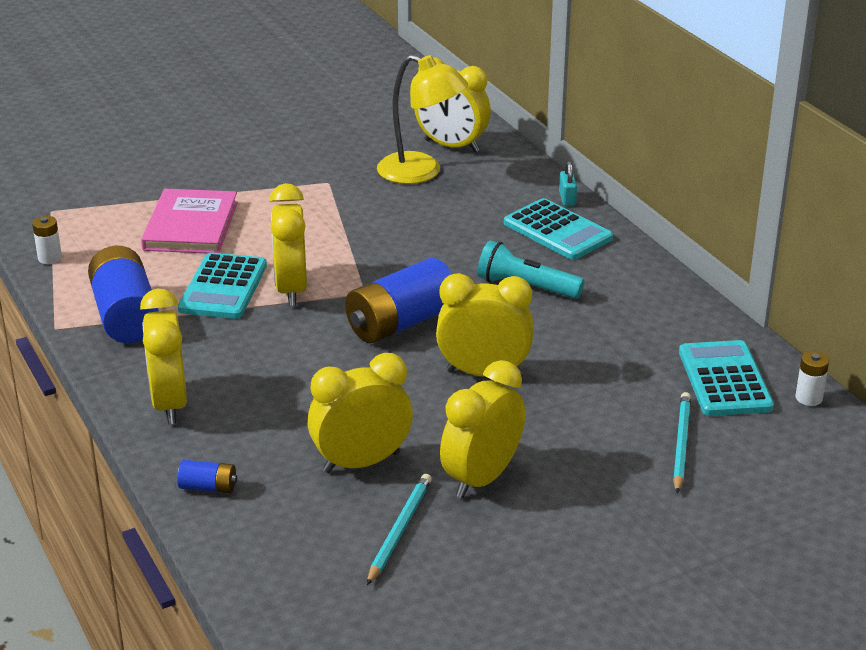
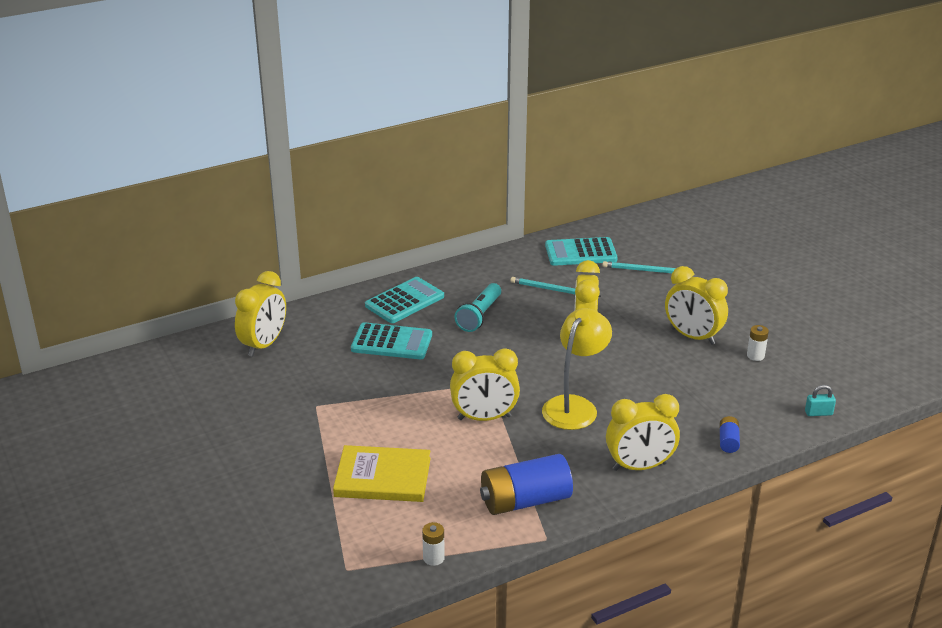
camera: 90 degrees left, 0 degrees up
pink book [141,189,238,254] -> yellow book [333,445,431,502]
turquoise calculator [178,252,267,319] -> turquoise calculator moved to [351,322,432,359]
yellow clock [308,353,413,473] -> none
blue battery [345,258,452,343] -> none
turquoise pencil [367,474,432,585] -> turquoise pencil moved to [510,277,601,297]
yellow lamp [377,55,468,184] -> yellow lamp moved to [542,308,612,430]
turquoise padlock [559,161,577,206] -> turquoise padlock moved to [805,385,836,416]
white battery [795,351,829,406] -> white battery moved to [747,325,769,361]

